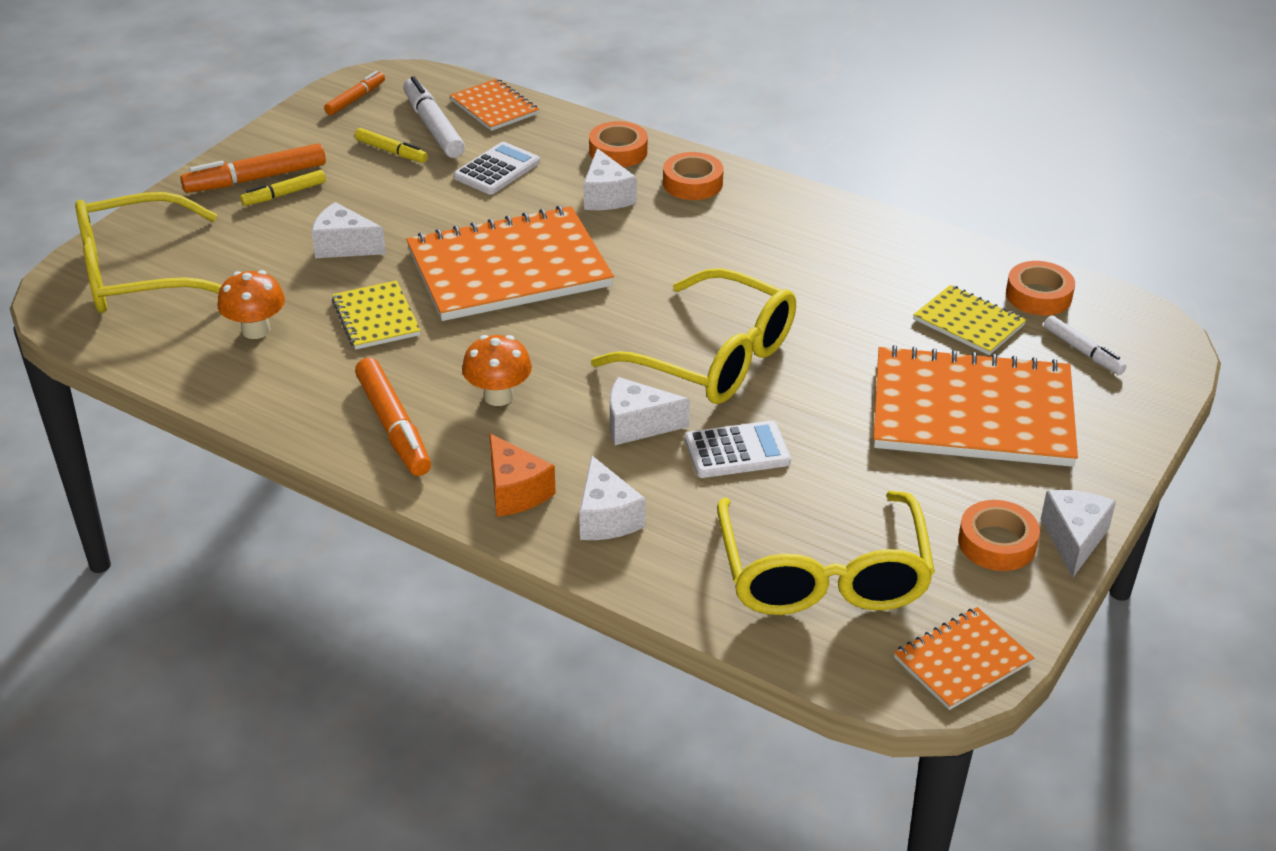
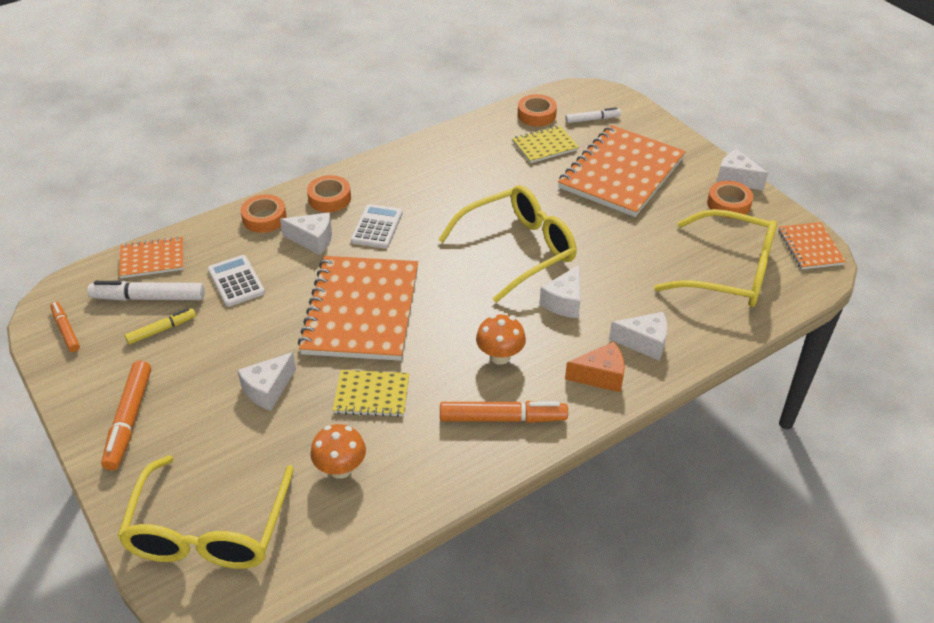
camera: 65 degrees left, 5 degrees up
yellow marker [240,170,326,206] -> none
white calculator [685,421,791,478] -> white calculator moved to [351,204,402,249]

